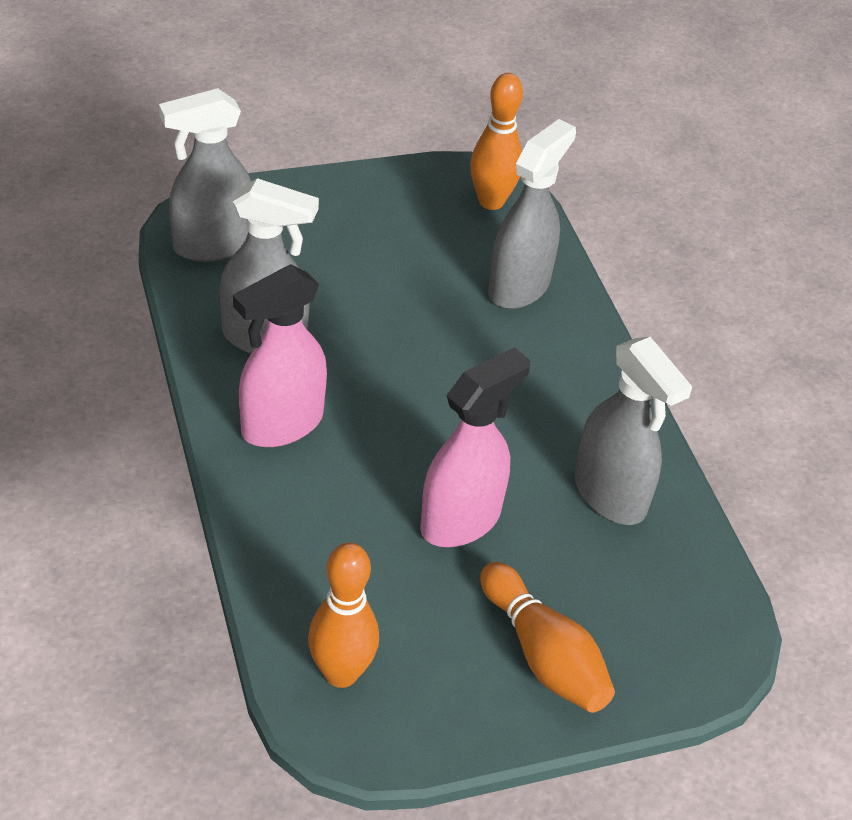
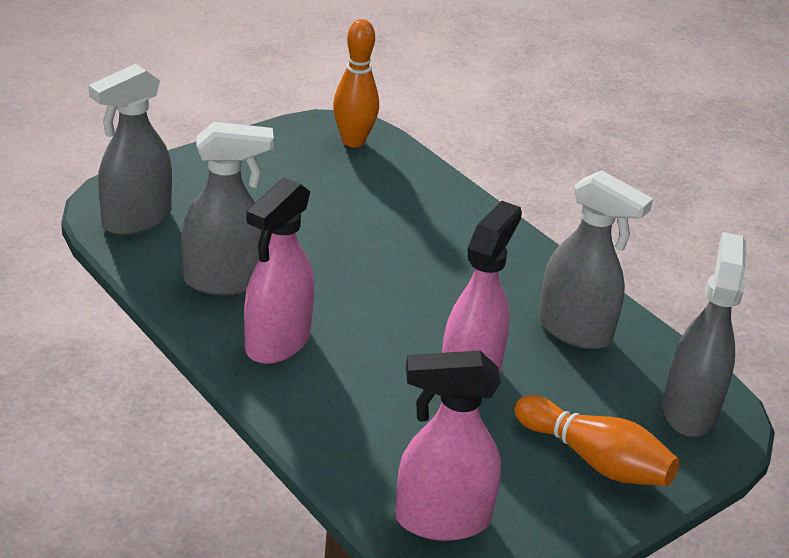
camera: 20 degrees left, 10 degrees down
orange bowling pin [308,542,379,688] -> pink spray bottle [395,351,501,541]
grey spray bottle [488,119,576,309] -> grey spray bottle moved to [663,232,746,437]

